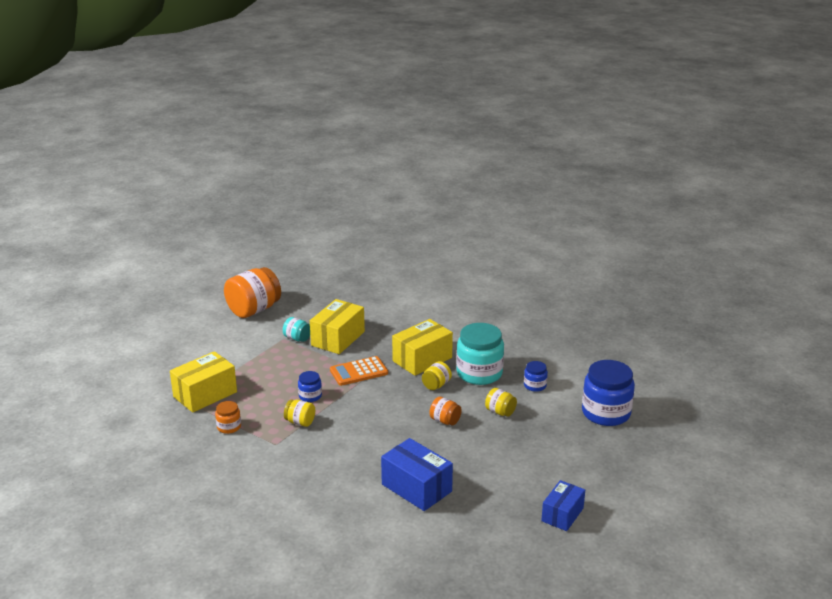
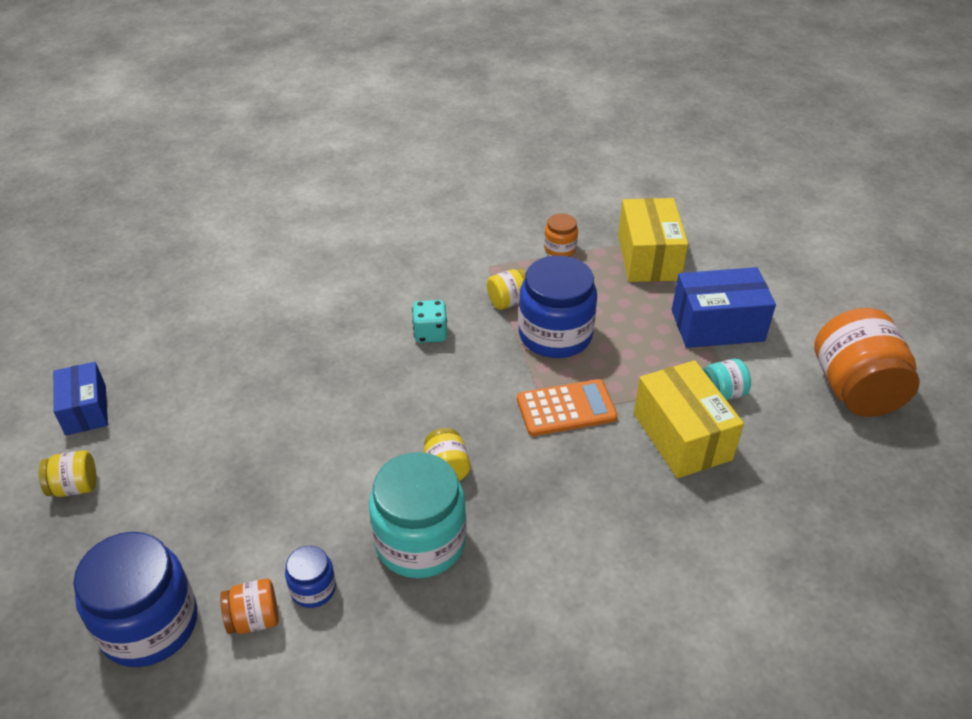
camera: 130 degrees right, 15 degrees up
blue jar [298,371,322,402] -> blue jar [519,255,597,358], size x2.06
orange calculator [330,356,388,386] -> orange calculator turned 60 degrees clockwise [517,379,618,436]
blue box [381,438,453,511] -> blue box moved to [672,267,776,348]
yellow box [392,319,453,376] -> none
orange jar [430,397,462,425] -> orange jar moved to [220,578,279,634]
yellow jar [485,388,517,417] -> yellow jar moved to [39,450,96,497]
none -> turquoise dice [412,300,447,343]

